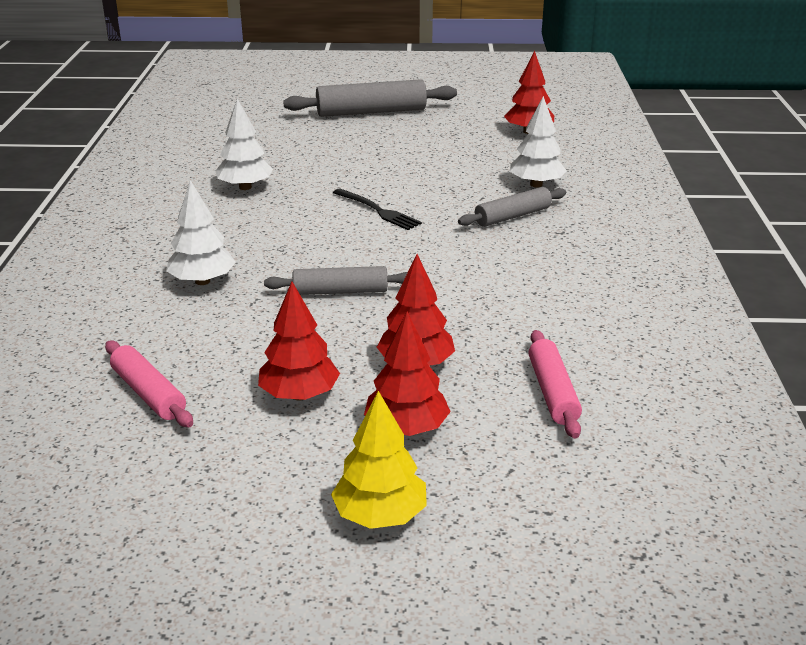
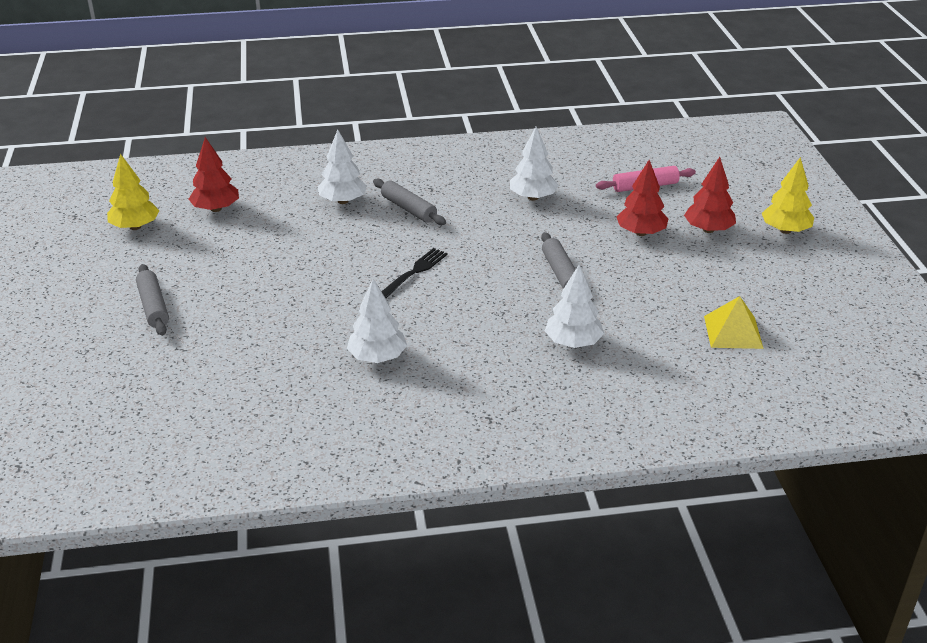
camera: 100 degrees left, 5 degrees up
pink rolling pin [105,341,193,427] -> yellow pyramid [704,296,764,349]
red tree [258,282,340,400] -> none
grey rolling pin [283,79,457,117] -> grey rolling pin [136,264,169,336], size x0.60
none -> yellow tree [107,154,160,230]
none -> white tree [510,127,559,201]

